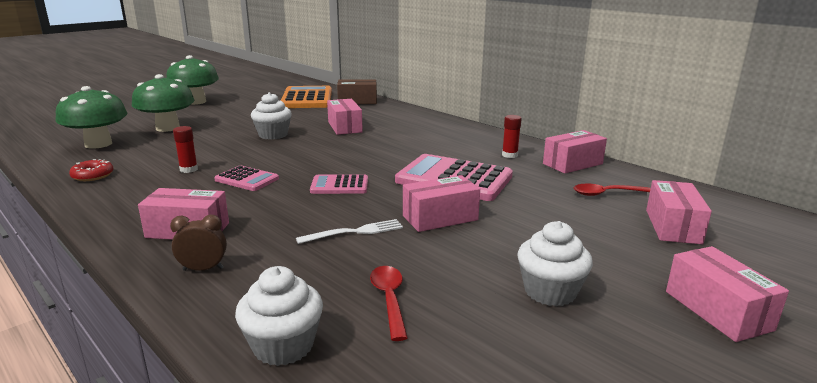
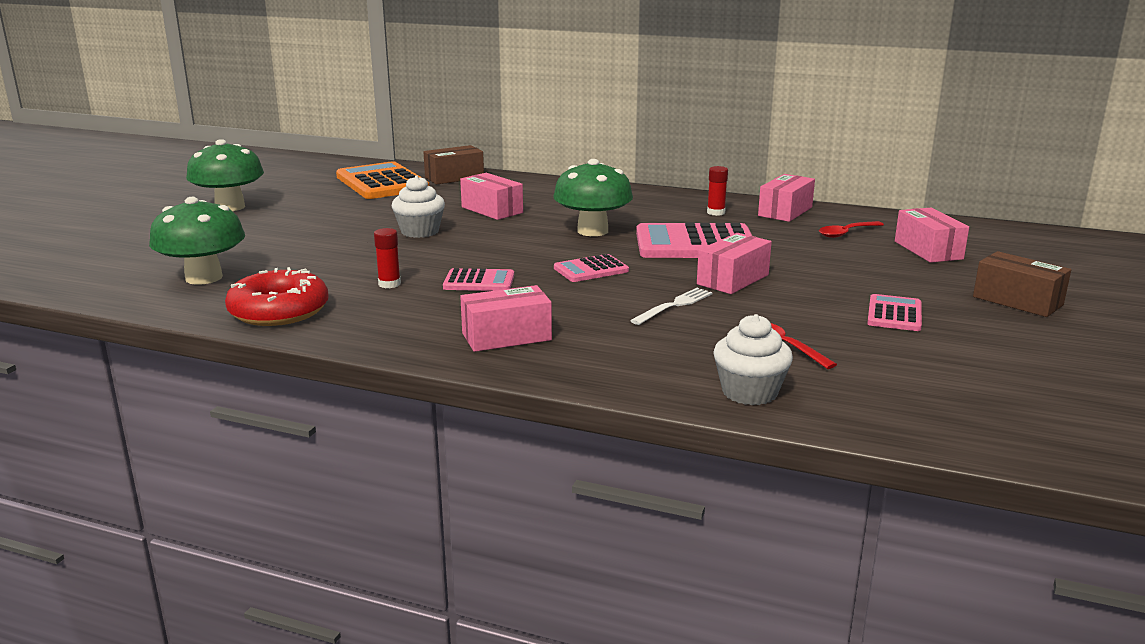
camera: 25 degrees left, 0 degrees up
red donut [69,159,113,181] -> red donut [225,267,328,326], size x1.90
green mushroom [132,74,194,132] -> green mushroom moved to [553,159,633,236]
brown clock [170,214,227,271] -> none
white cupcake [517,221,593,306] -> pink calculator [867,294,922,331]
pink box [666,246,789,342] -> brown box [973,251,1071,317]

